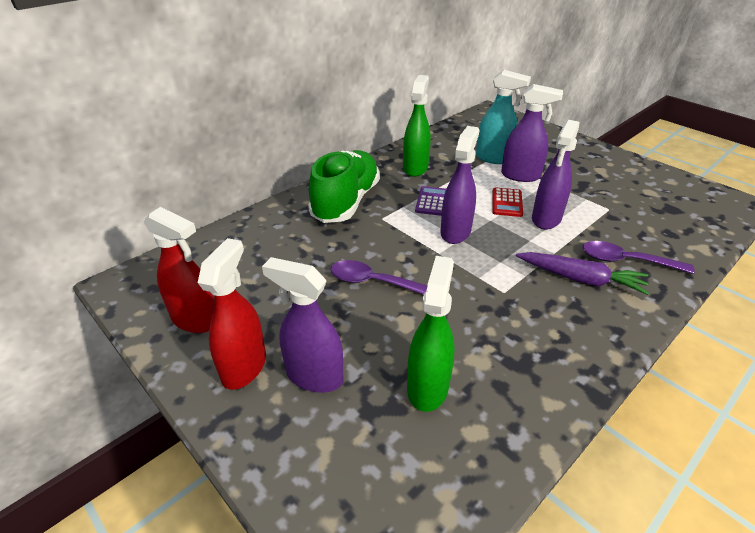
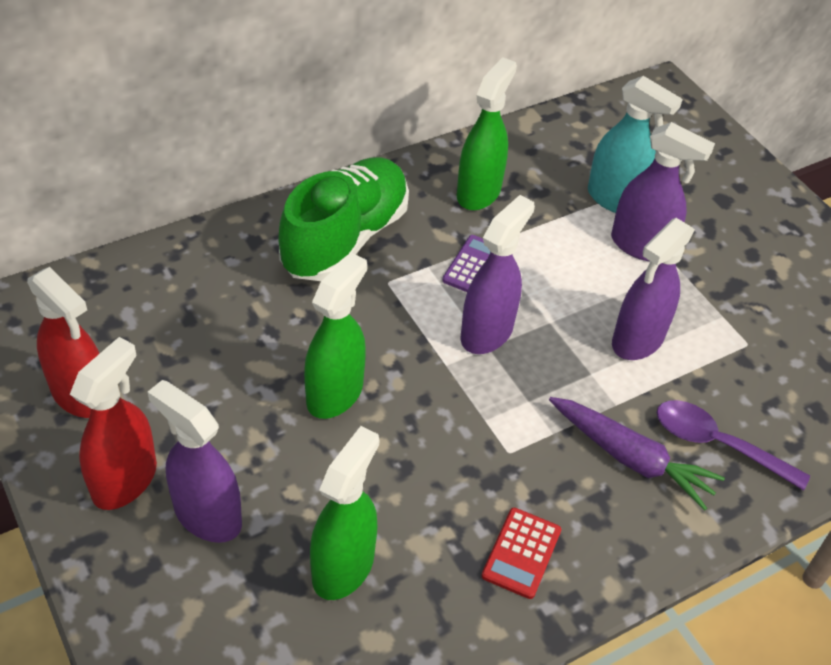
camera: 10 degrees right, 10 degrees up
purple spoon [330,260,427,295] -> green spray bottle [304,252,367,419]
red calculator [493,187,523,217] -> red calculator moved to [481,508,561,599]

